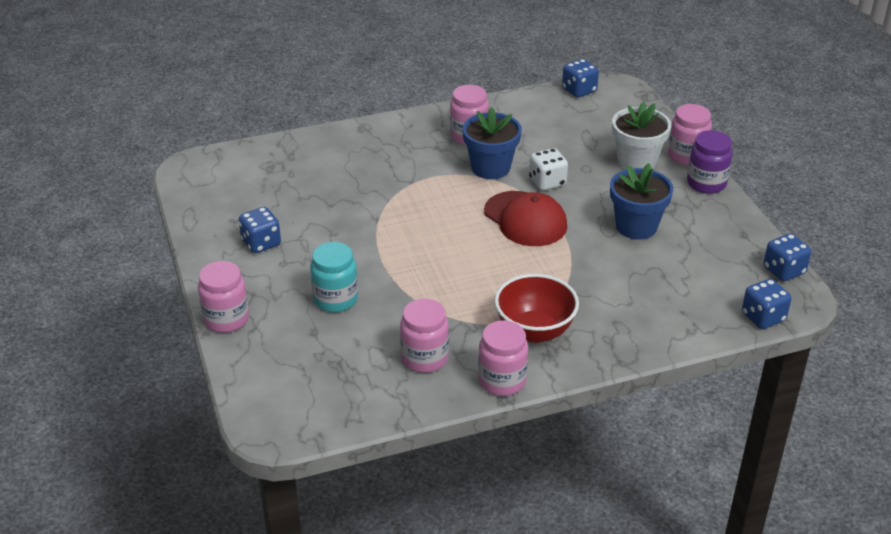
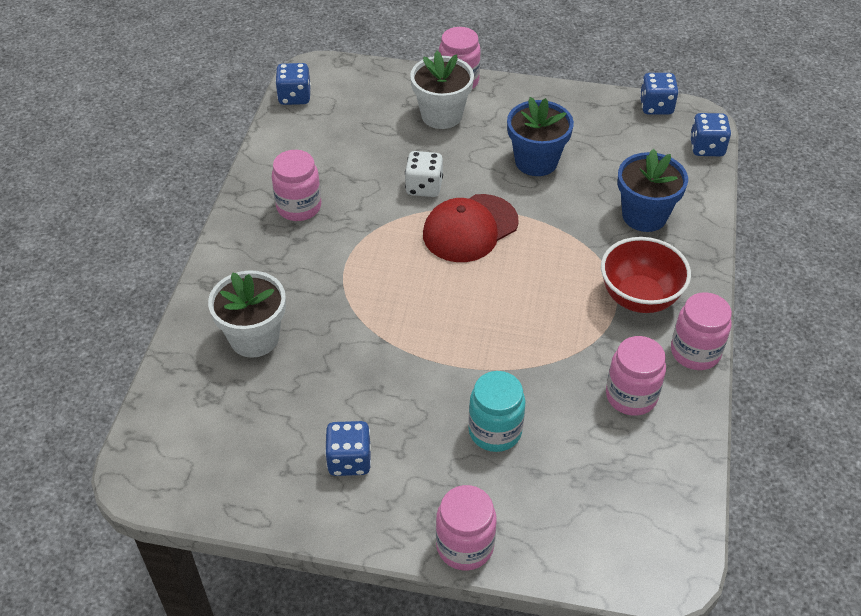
camera: 60 degrees left, 10 degrees up
blue flower pot [462,107,522,179] -> blue flower pot moved to [617,149,688,232]
red cap [484,191,567,246] -> red cap turned 150 degrees clockwise [423,194,519,262]
purple jar [687,130,733,194] -> none
none -> white flower pot [208,270,286,358]

